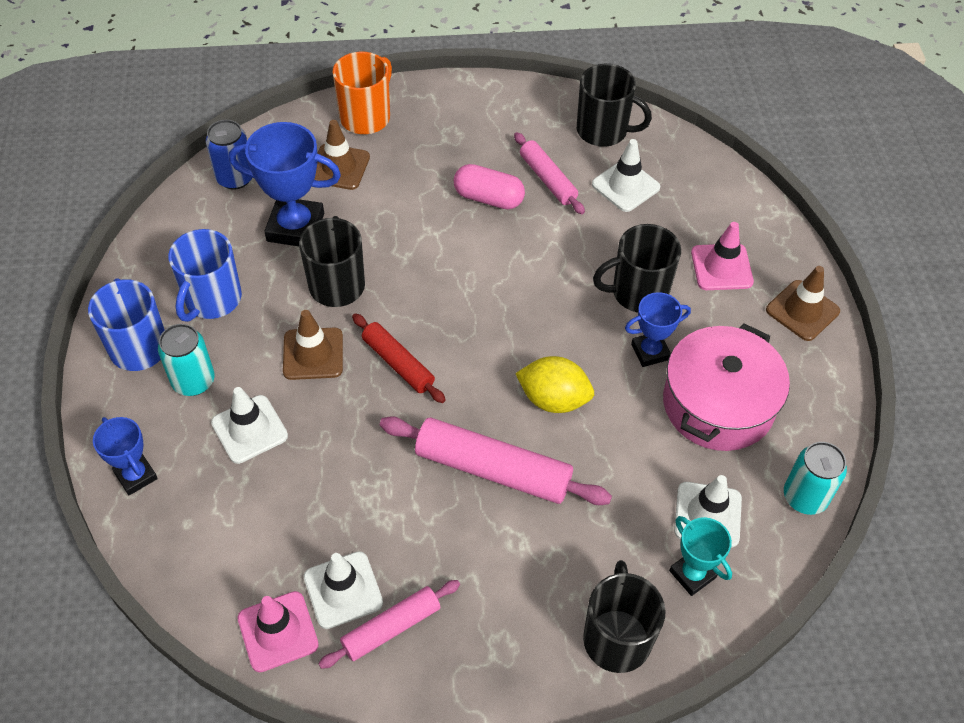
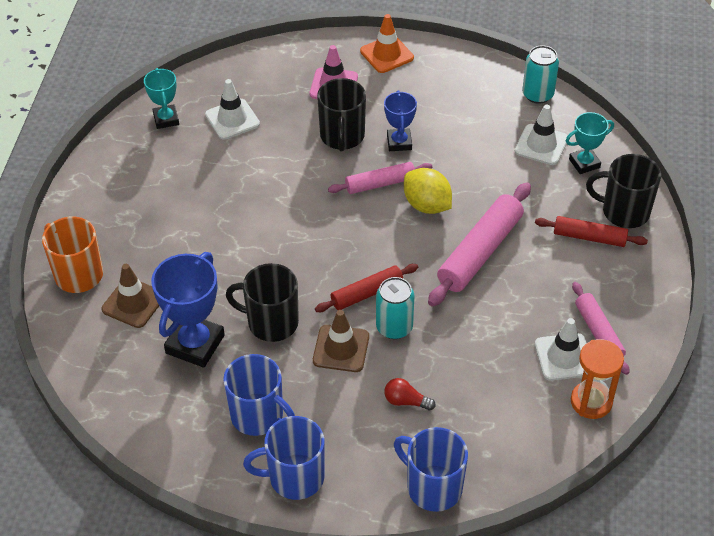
camera: 75 degrees left, 5 degrees down
blue trophy [93,417,158,495] -> blue mug [394,427,468,512]
turquoise can [158,324,215,396] -> turquoise can moved to [376,277,415,339]
blue can [206,120,252,190] -> none
white traffic cone [211,387,288,464] -> red light bulb [384,378,436,411]
pink traffic cone [238,591,319,672] -> orange hourglass [571,339,624,419]
pink capsule [453,164,525,209] -> none
pink rolling pin [514,132,585,214] -> pink rolling pin moved to [328,162,432,194]
yellow lemon [515,356,594,413] -> yellow lemon turned 75 degrees counterclockwise [404,168,452,214]
black mug [577,64,652,147] -> turquoise trophy [144,68,179,129]
pink pot [663,323,790,451] -> none
brown traffic cone [766,266,840,341] -> orange traffic cone [360,14,414,73]
none -> red rolling pin [535,216,648,247]

